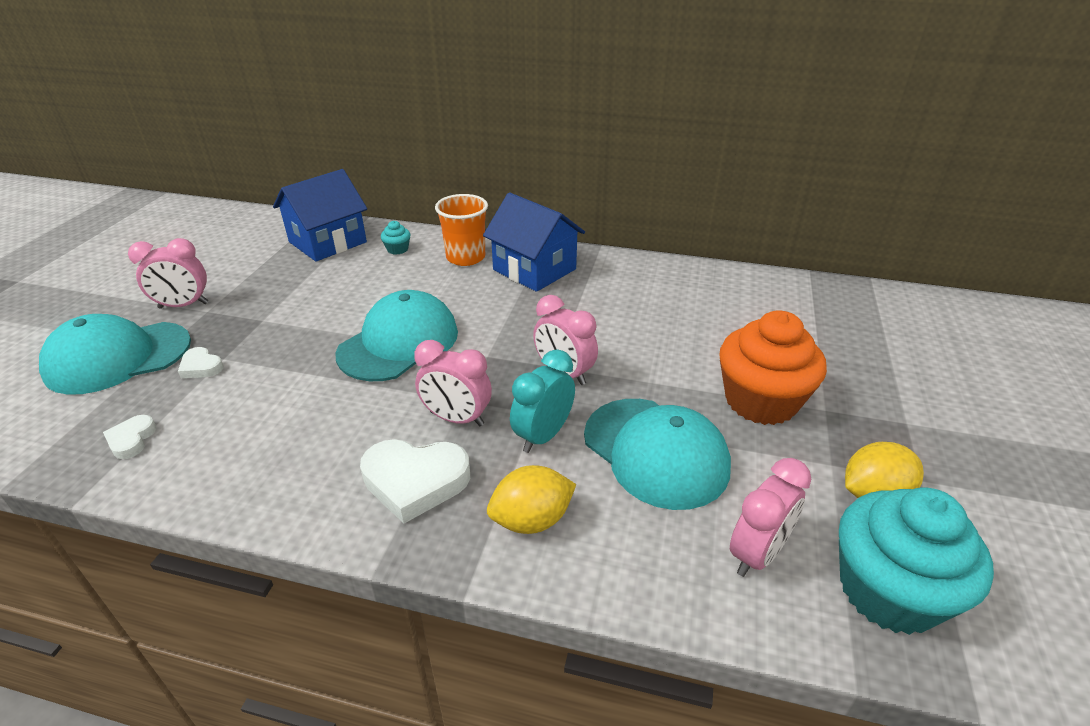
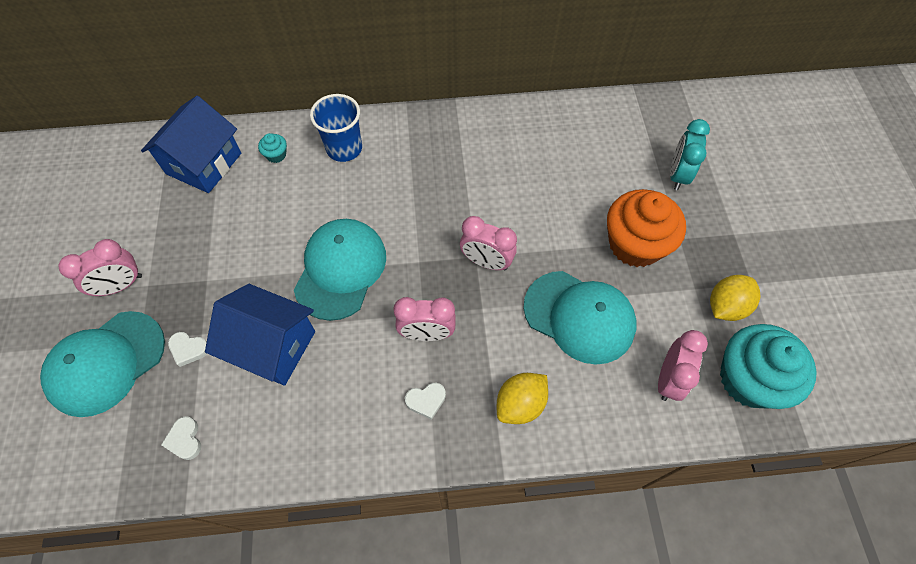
camera: 20 degrees left, 25 degrees up
white heart [360,439,470,524] -> white heart [405,383,446,420], size x0.51
orange cup [435,194,488,266] -> blue cup [310,94,362,162]
blue house [483,192,585,292] -> blue house moved to [205,284,315,386]
turquoise clock [510,349,575,453] -> turquoise clock moved to [670,119,710,190]

